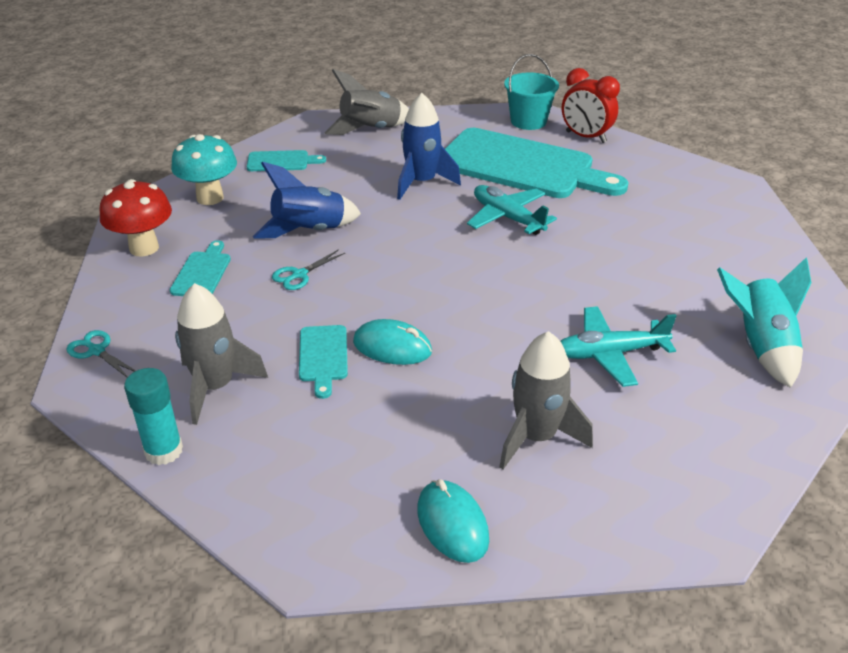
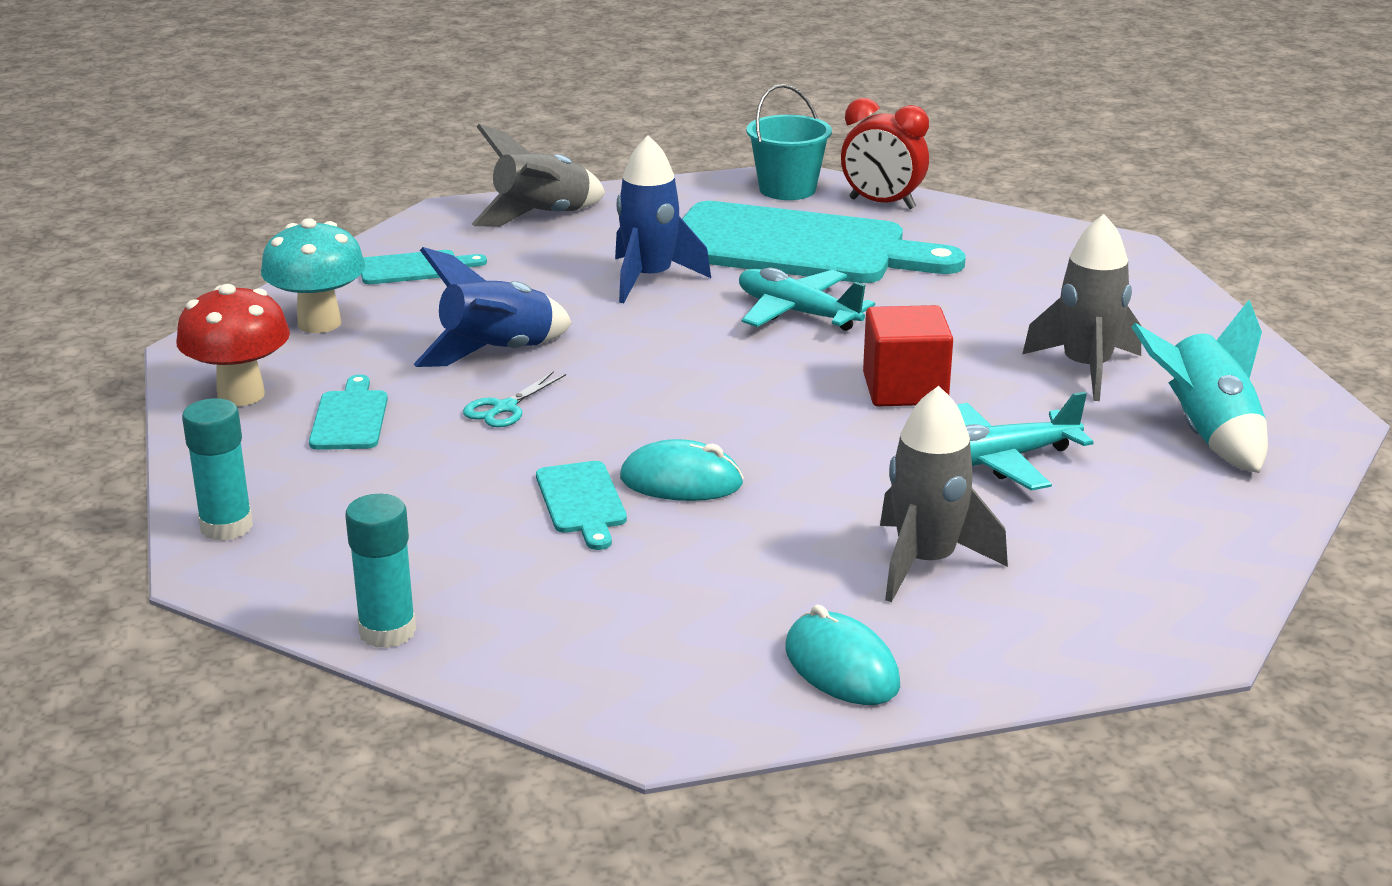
camera: 10 degrees left, 10 degrees down
turquoise scissors [67,330,136,377] -> turquoise glue stick [182,398,253,541]
grey rocket [175,283,268,425] -> grey rocket moved to [1022,214,1141,401]
none -> red cube [863,305,953,407]

